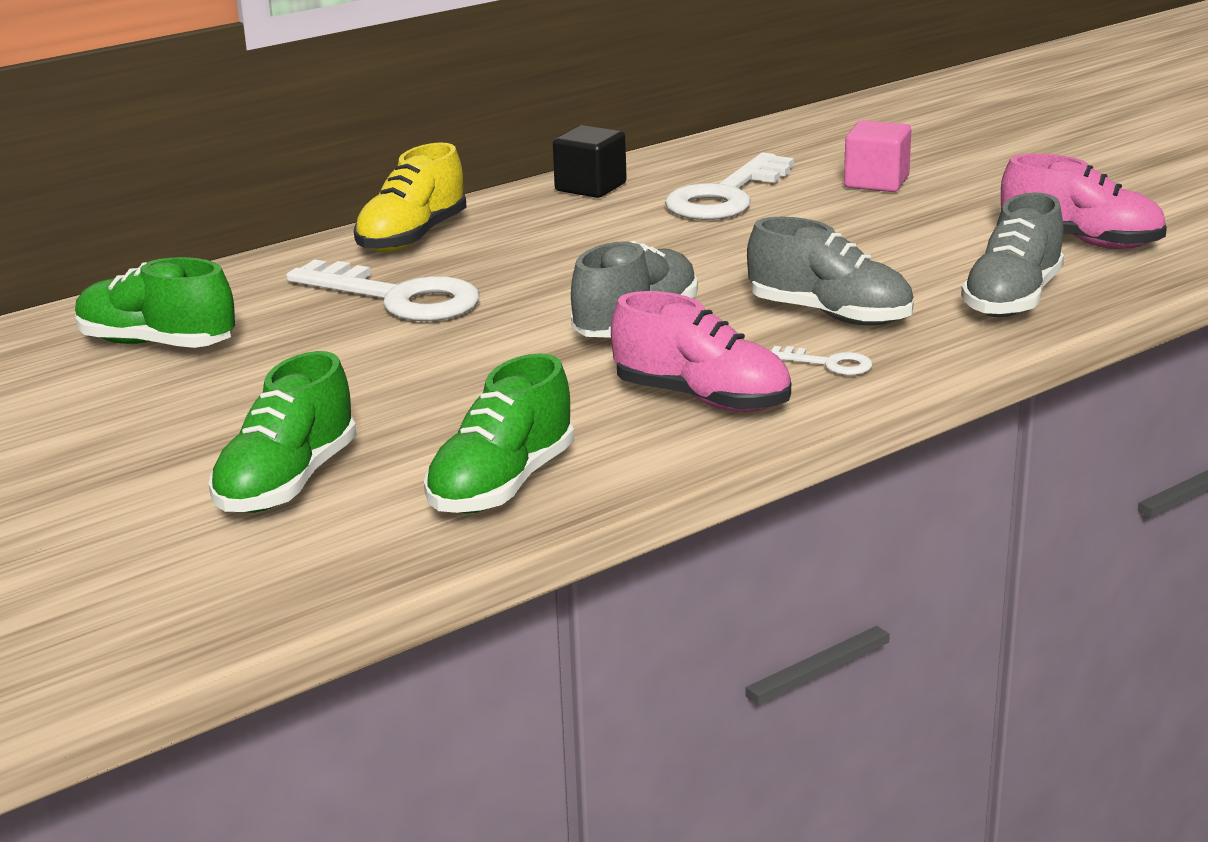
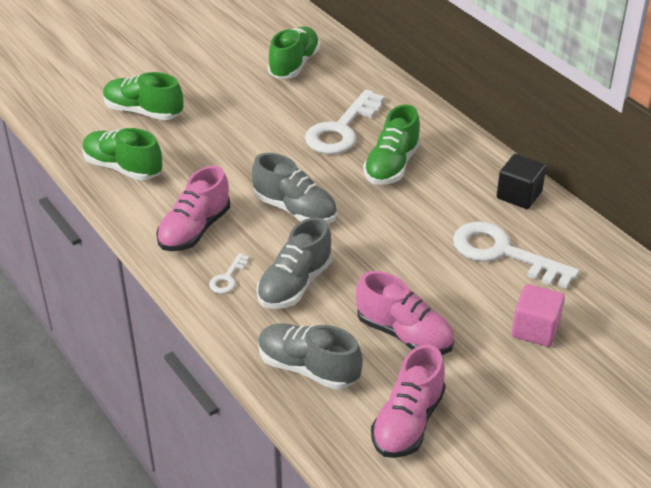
camera: 90 degrees right, 15 degrees up
yellow shoe [354,143,466,252] -> none
none -> pink shoe [356,271,454,355]
none -> green shoe [363,104,421,185]

